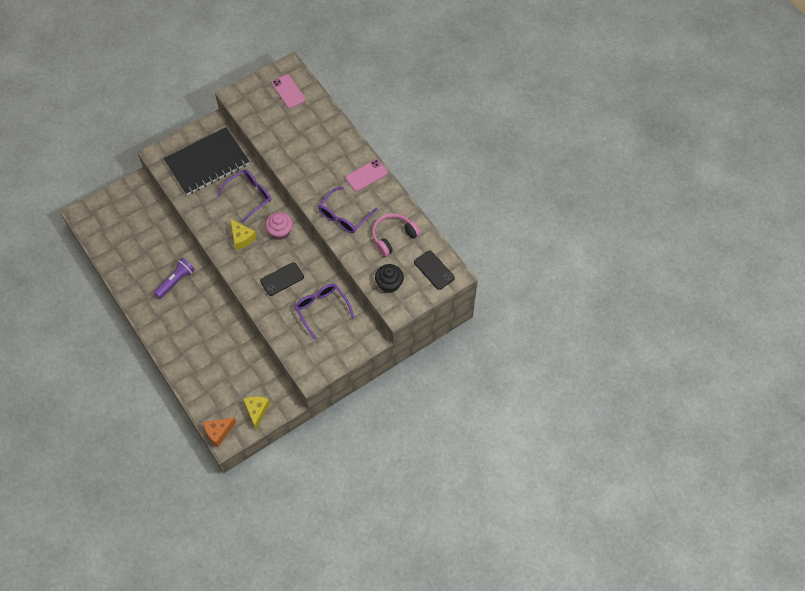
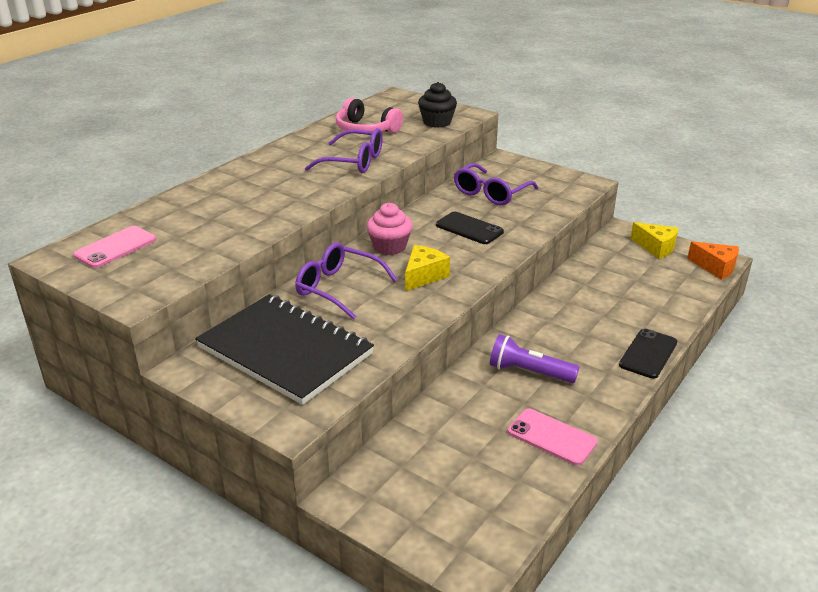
camera: 110 degrees left, 30 degrees down
yellow cheese [243,396,270,430] -> yellow cheese turned 120 degrees counterclockwise [630,222,679,259]
pink phone [345,159,388,192] -> pink phone moved to [508,408,598,466]
black phone [414,250,455,290] -> black phone moved to [619,329,677,379]

